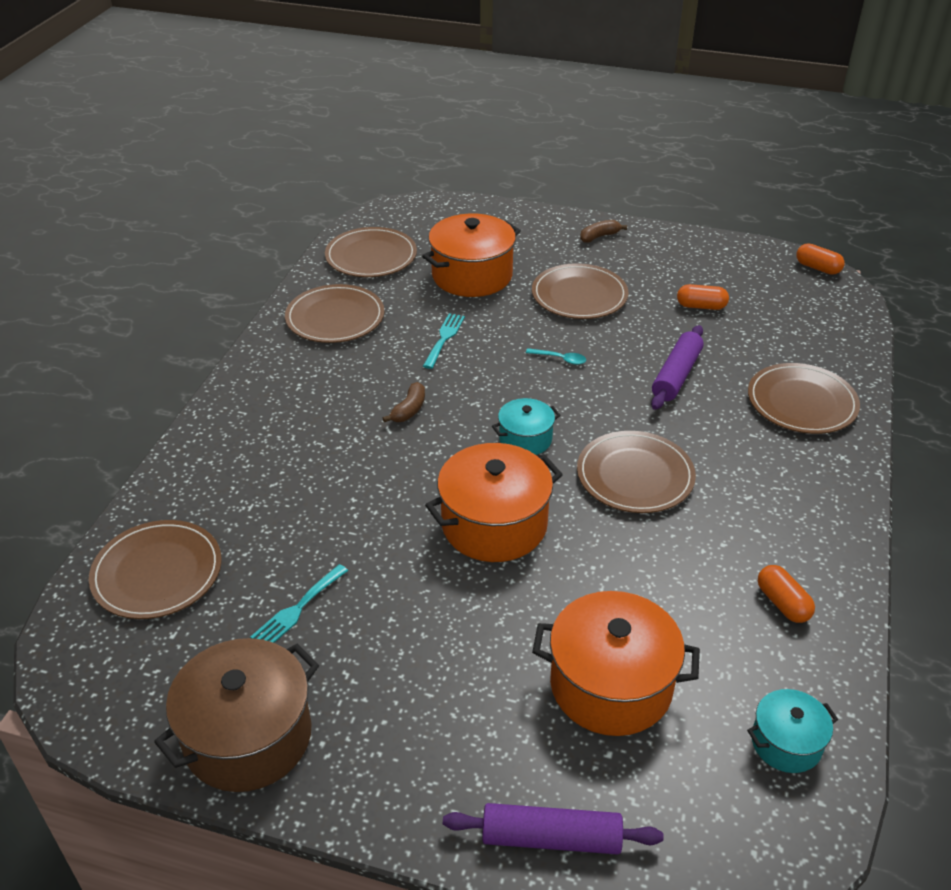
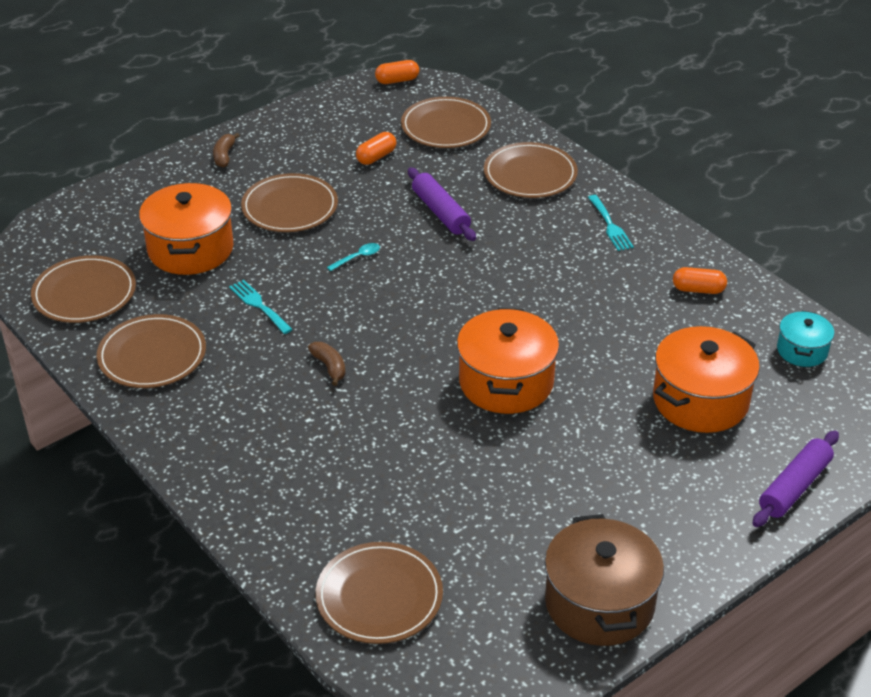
camera: 55 degrees left, 0 degrees up
turquoise fork [250,564,348,643] -> turquoise fork moved to [588,195,634,251]
turquoise pot [492,398,561,455] -> none
brown plate [577,431,696,513] -> brown plate moved to [401,97,491,148]

